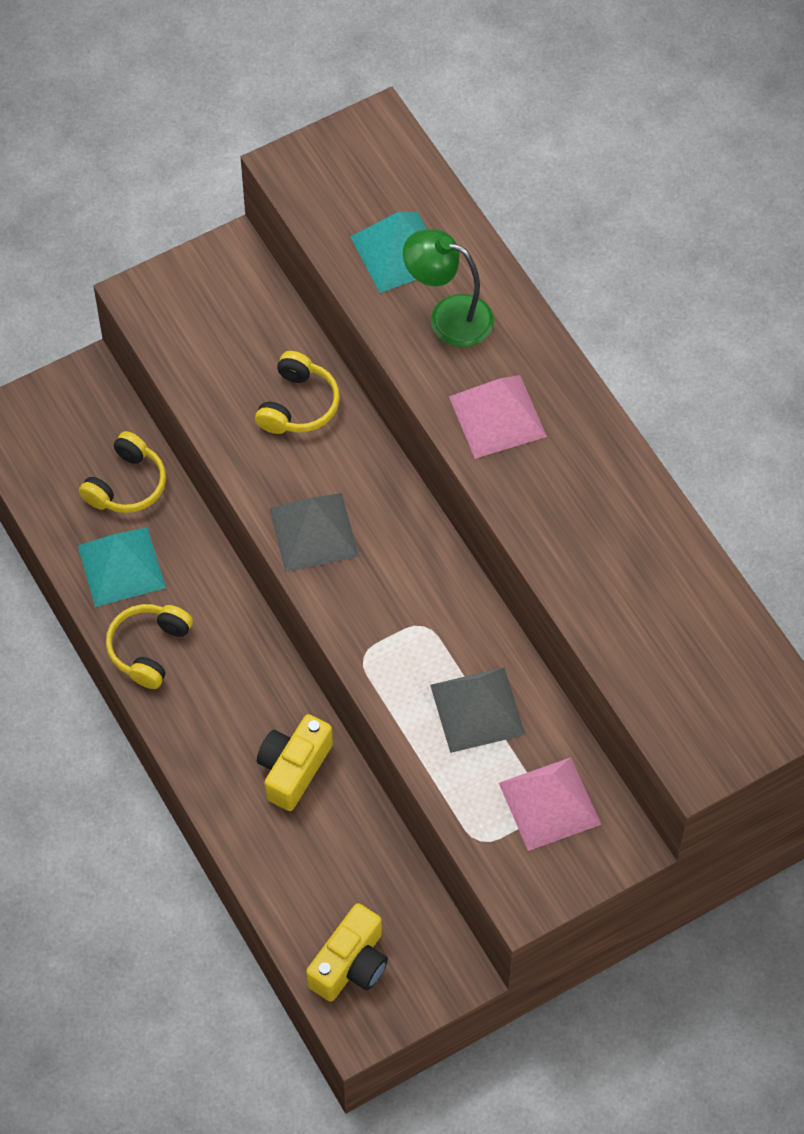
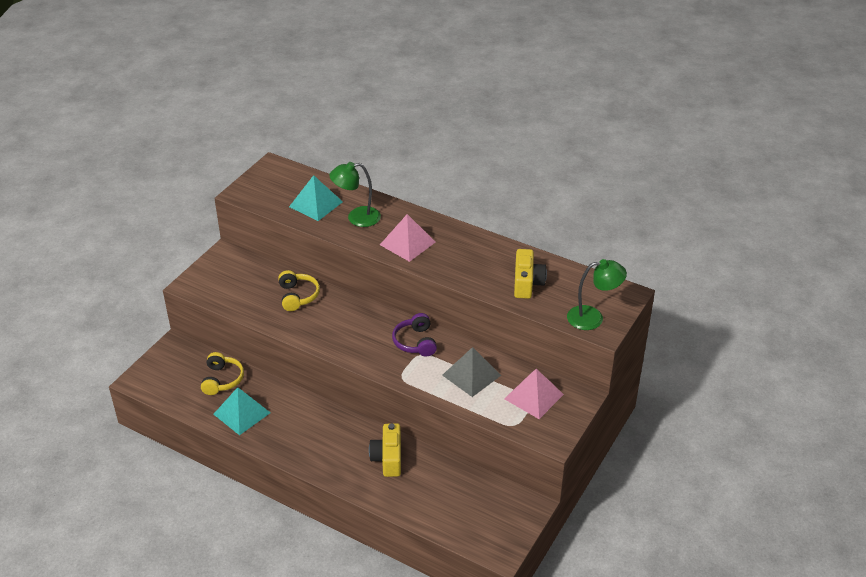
camera: 30 degrees left, 20 degrees down
yellow headphones [106,604,193,689] -> none
grey pyramid [269,493,359,572] -> none
yellow camera [306,903,388,1002] -> yellow camera moved to [514,249,547,299]
none -> purple headphones [392,313,437,356]
none -> green lamp [567,259,627,330]

